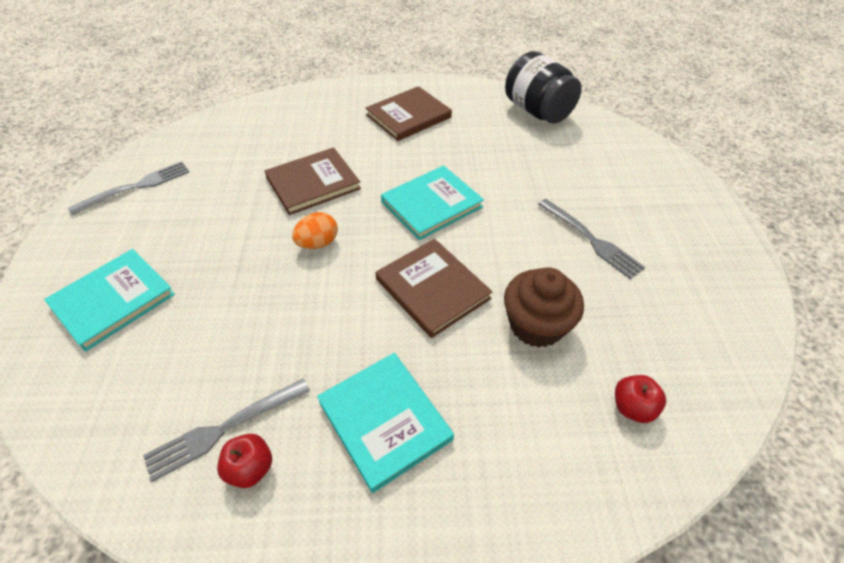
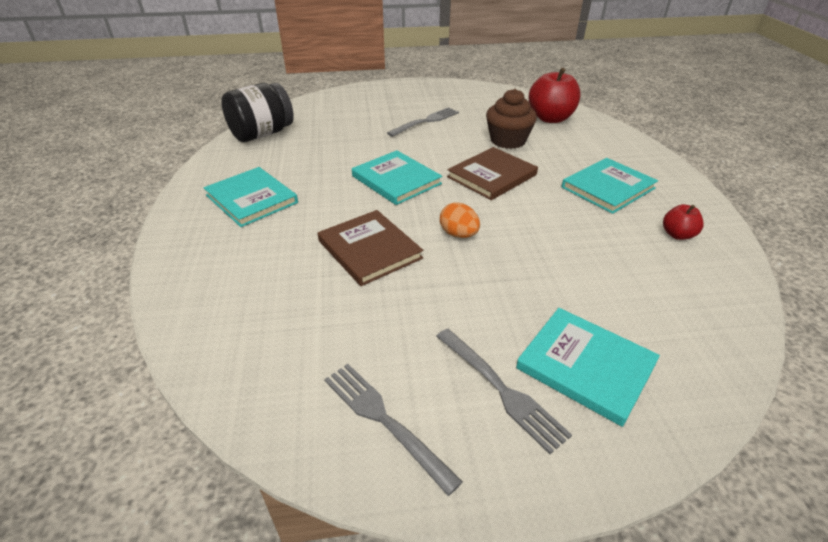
camera: 95 degrees left, 10 degrees down
grey fork [143,379,310,482] -> grey fork moved to [436,329,572,454]
brown book [366,86,452,141] -> turquoise book [204,167,298,227]
red apple [615,375,666,423] -> red apple [529,68,581,123], size x1.96

